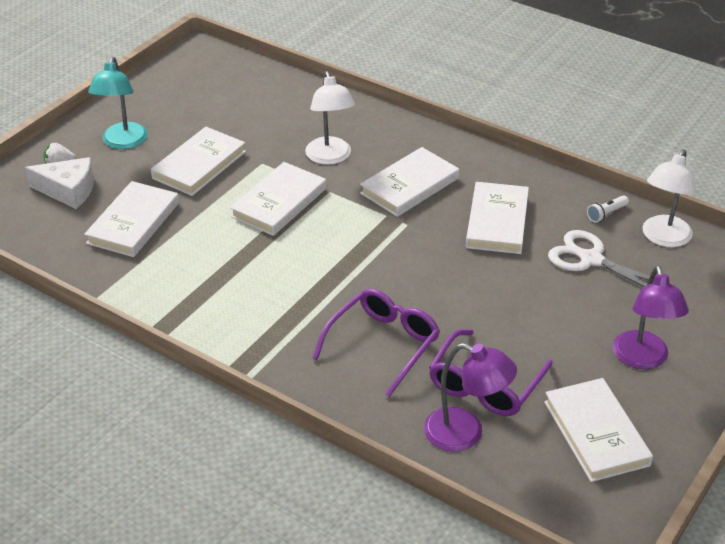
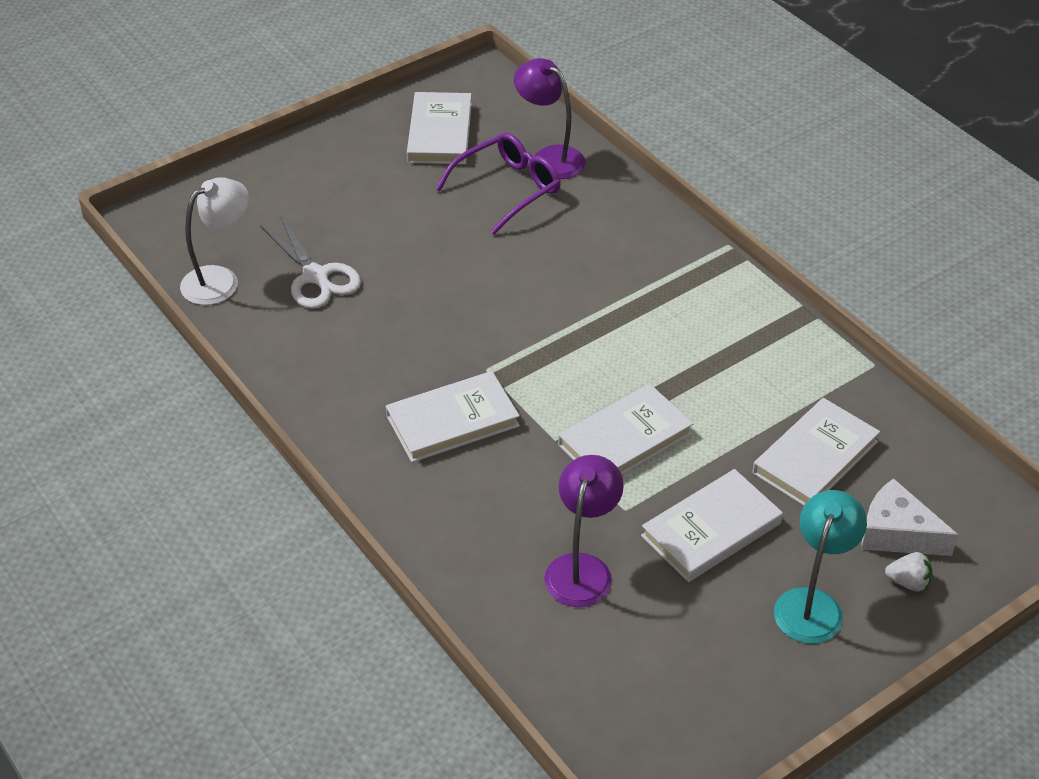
camera: 160 degrees left, 5 degrees up
white lamp [305,71,355,165] -> none
purple glasses [313,289,440,397] -> none
white book [466,182,529,254] -> none
white flashlight [587,195,629,223] -> none
purple lamp [613,266,689,369] -> purple lamp moved to [544,455,624,607]

